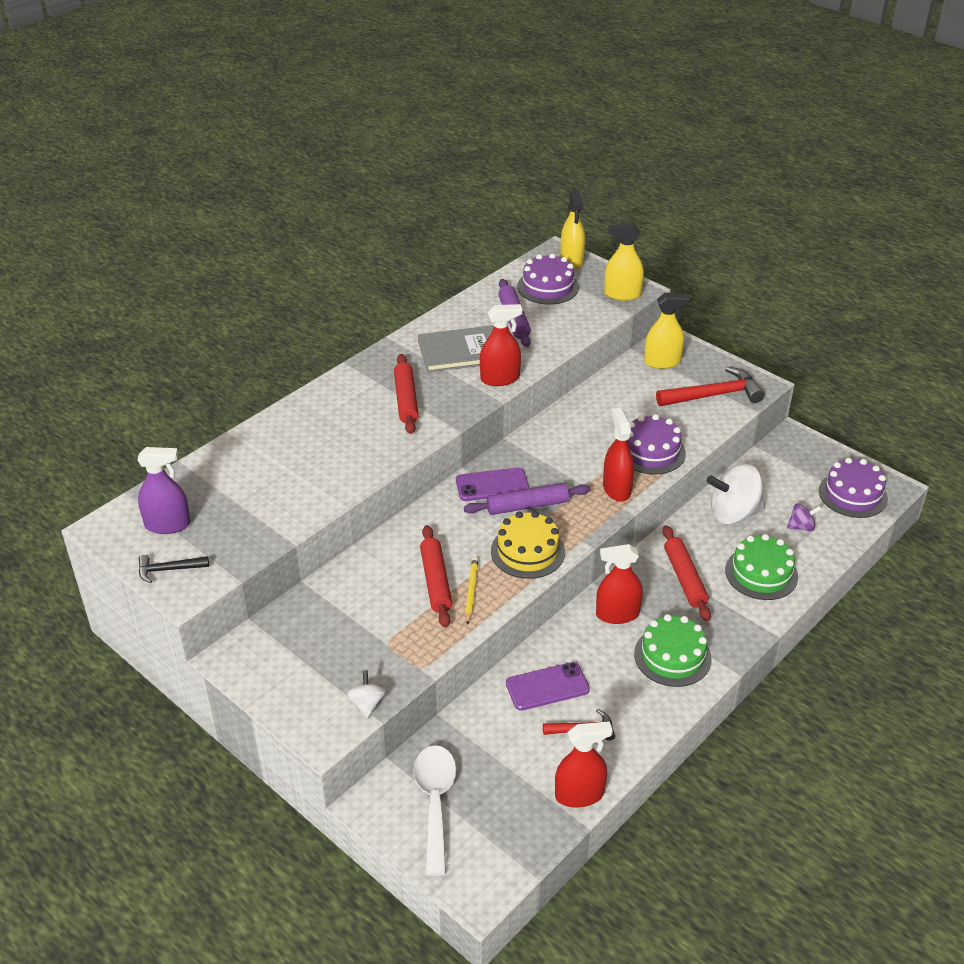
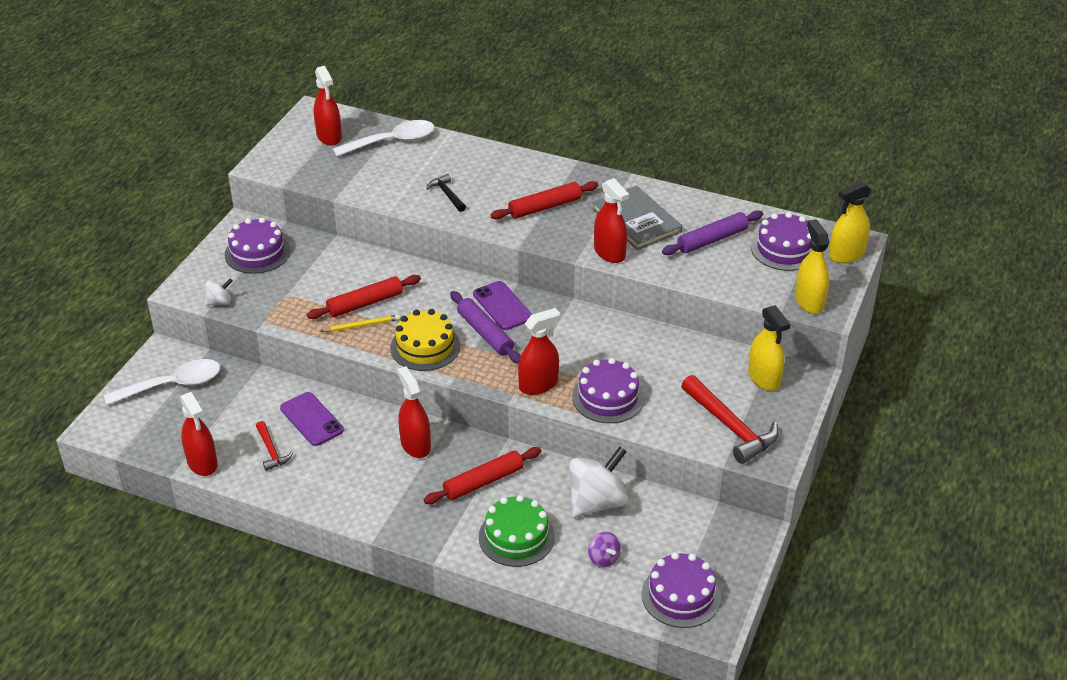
camera: 70 degrees right, 0 degrees up
purple spray bottle [137,447,191,534] -> red spray bottle [314,66,342,146]
black hammer [139,555,209,583] -> black hammer moved to [426,174,466,212]
green cake [634,614,712,687] -> none
white spinning top [707,464,765,524] -> white spinning top turned 75 degrees clockwise [569,446,628,518]
none -> purple cake [225,217,290,274]
none -> white spoon [333,120,435,157]

